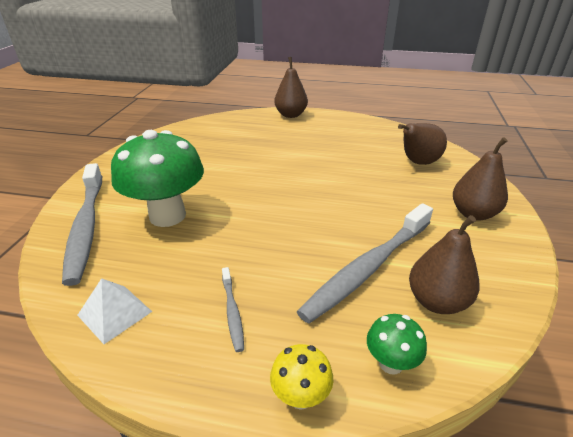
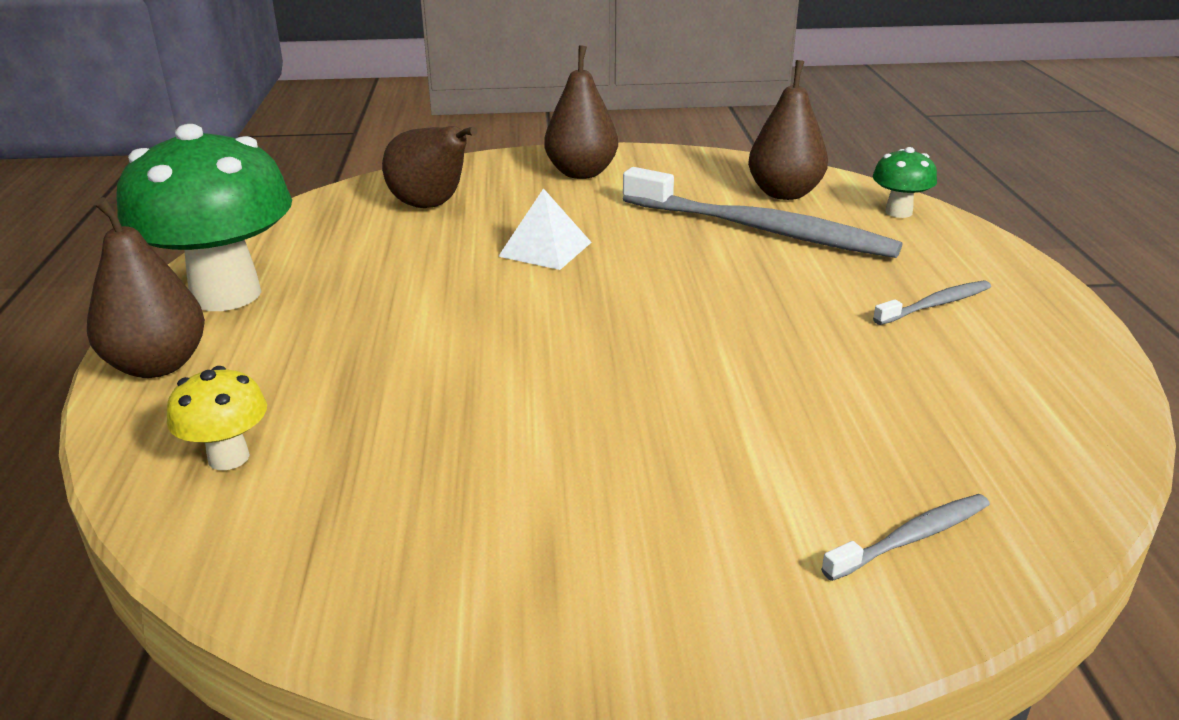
camera: 105 degrees left, 5 degrees down
grey toothbrush [62,163,102,286] -> grey toothbrush [821,494,990,581], size x0.45
white pyramid [77,278,152,344] -> white pyramid moved to [498,188,592,270]
green mushroom [111,130,204,227] -> green mushroom moved to [116,124,292,311]
yellow mushroom [270,344,333,410] -> yellow mushroom moved to [167,366,267,470]

